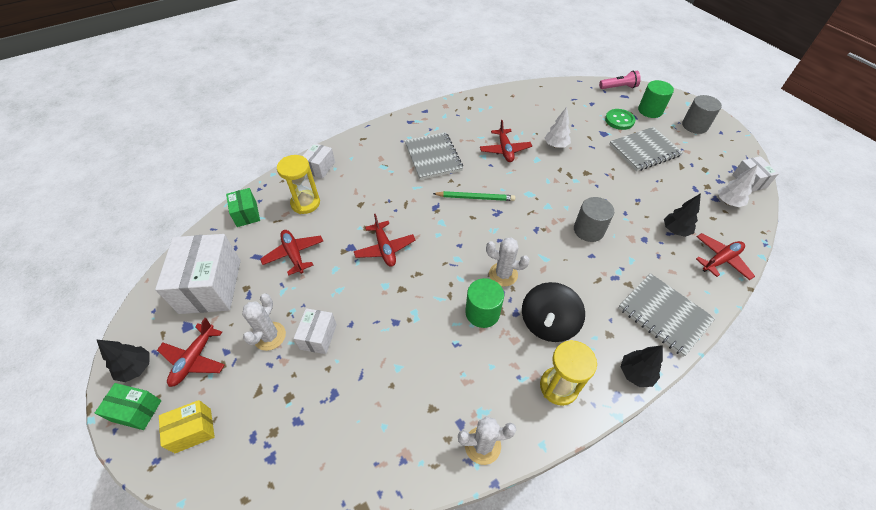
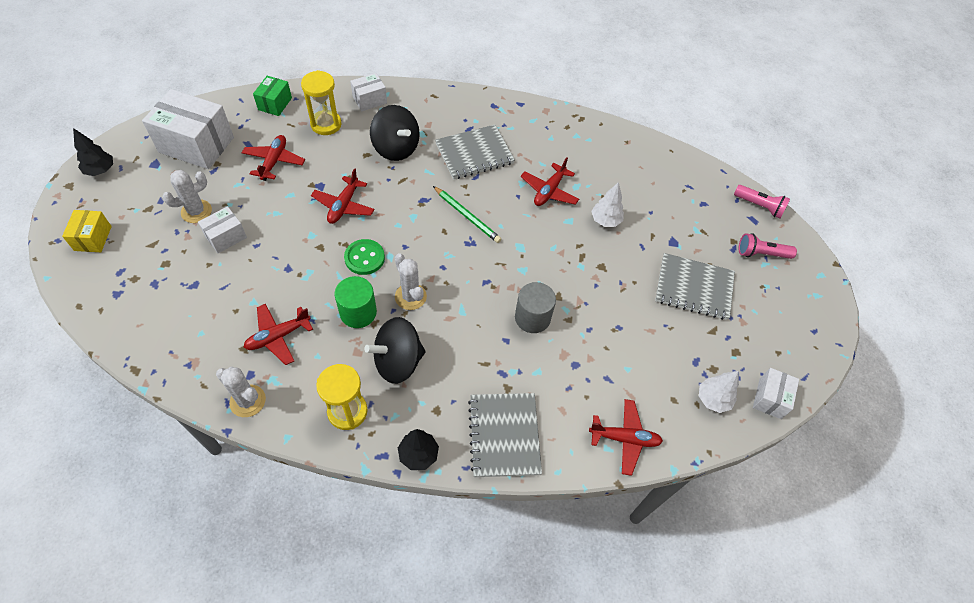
camera: 35 degrees right, 5 degrees up
green box [95,383,162,430] -> none
white box [155,234,241,314] -> white box turned 75 degrees clockwise [142,89,234,169]
red plane [157,318,225,387] -> red plane moved to [243,304,313,365]
yellow box [159,400,215,453] -> yellow box turned 75 degrees clockwise [62,210,112,252]
grey notebook [405,132,463,180] -> grey notebook turned 45 degrees clockwise [435,125,515,179]
green button [605,109,635,130] -> green button moved to [344,239,385,275]
green cylinder [638,80,674,118] -> pink flashlight [738,233,797,259]
black tree [664,193,701,237] -> none
grey cylinder [682,95,722,134] -> none
none -> black spinning top [370,105,420,161]

